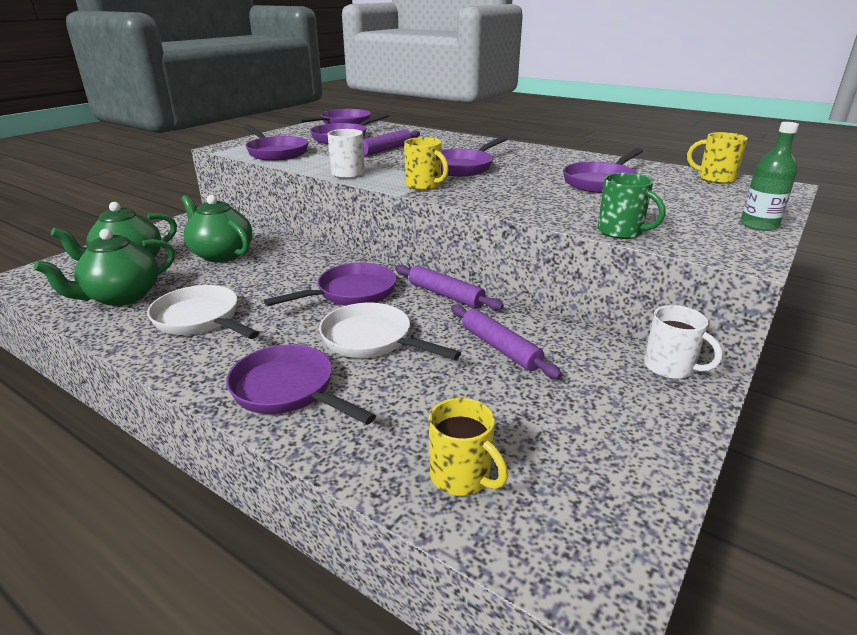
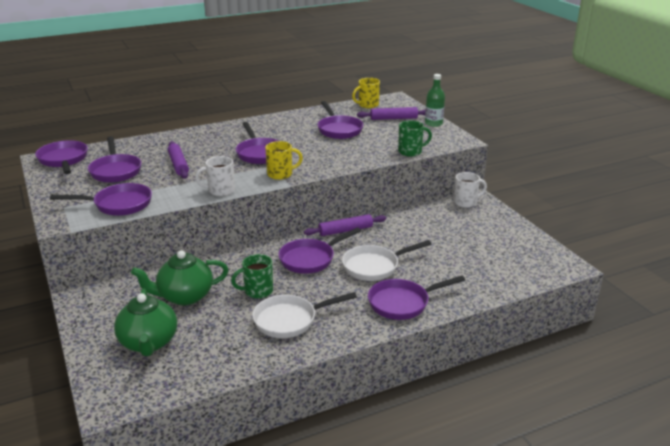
camera: 60 degrees left, 0 degrees up
green teapot [34,229,175,306] -> none
purple pan [264,262,396,306] -> purple pan turned 120 degrees counterclockwise [278,227,361,274]
yellow mug [429,398,508,496] -> none
purple rolling pin [451,304,562,379] -> purple rolling pin moved to [357,107,426,120]
none -> green mug [231,254,273,299]

